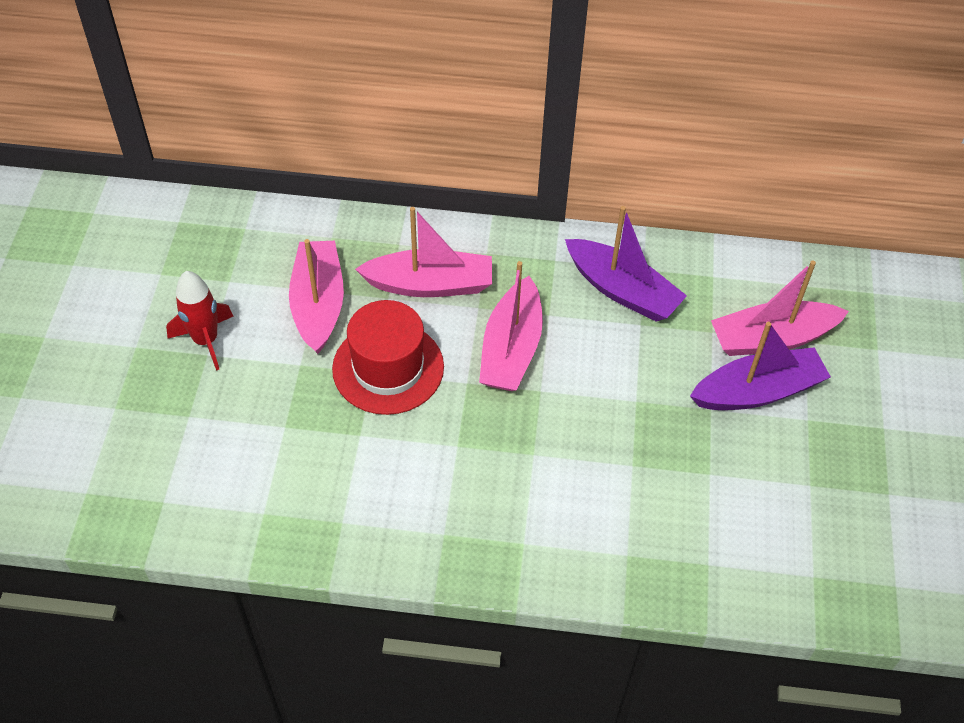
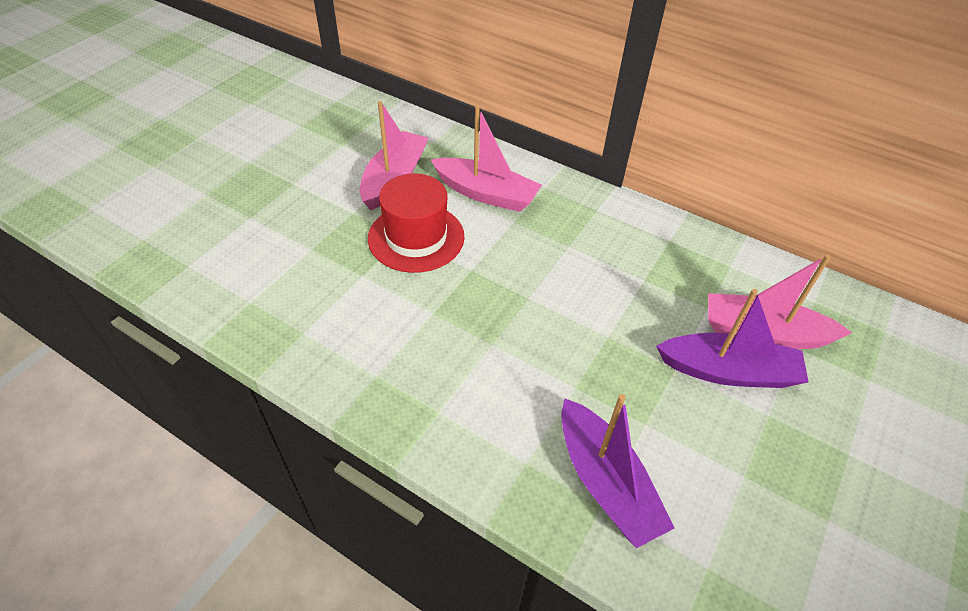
camera: 25 degrees right, 5 degrees down
red rocket [166,271,233,371] -> none
pink boat [479,261,543,391] -> none
purple boat [565,206,687,322] -> purple boat moved to [561,394,674,548]

